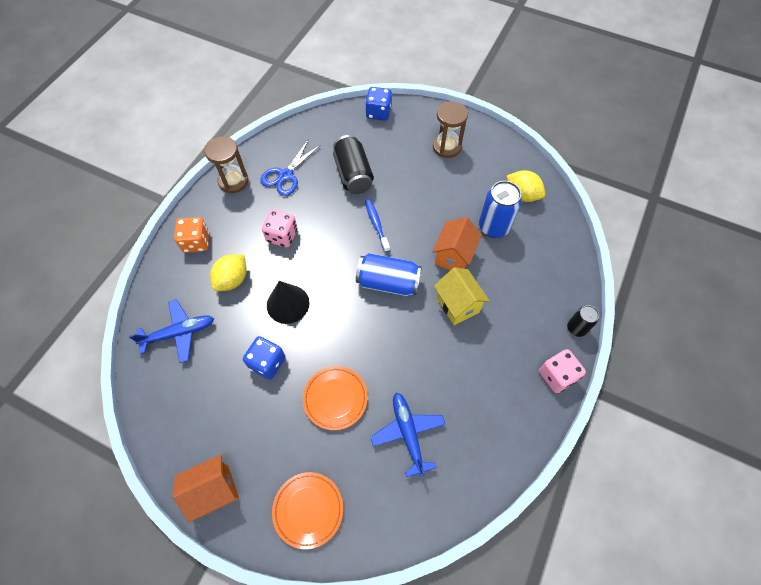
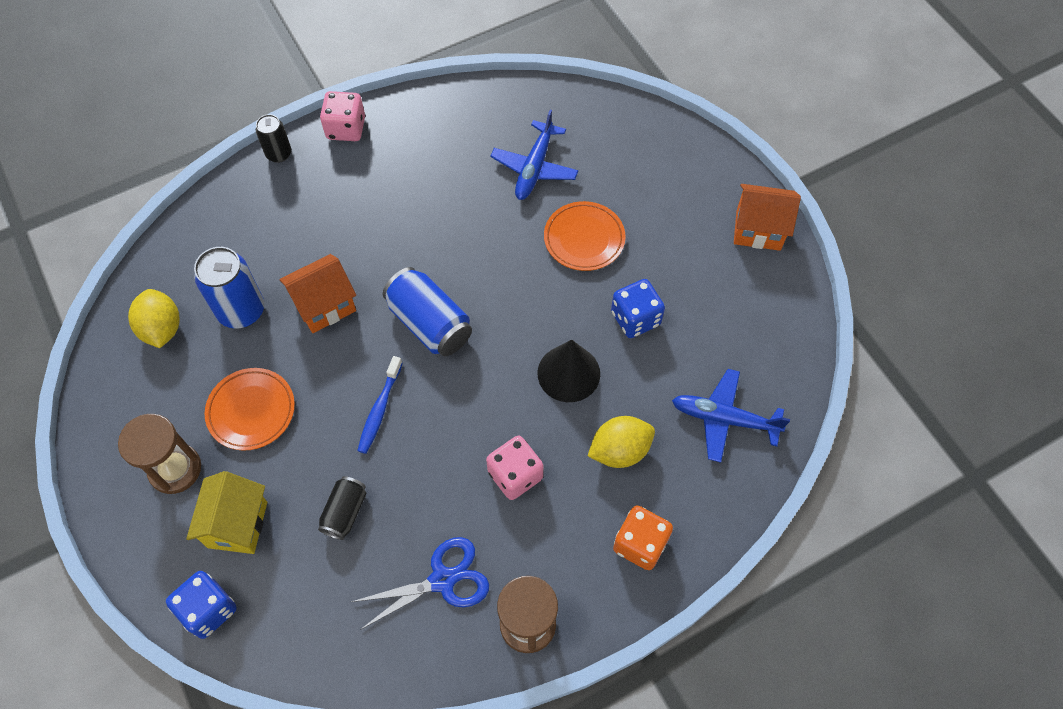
camera: 145 degrees left, 0 degrees up
orange plate [272,472,343,549] -> orange plate moved to [205,368,295,451]
black can [333,135,374,194] -> black can [318,476,366,540], size x0.59
yellow house [434,267,490,325] -> yellow house moved to [186,471,267,554]

